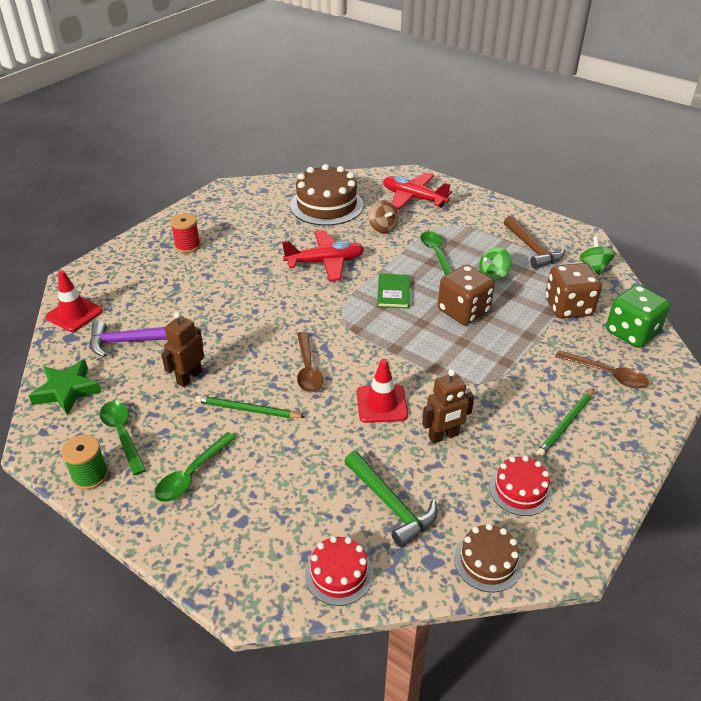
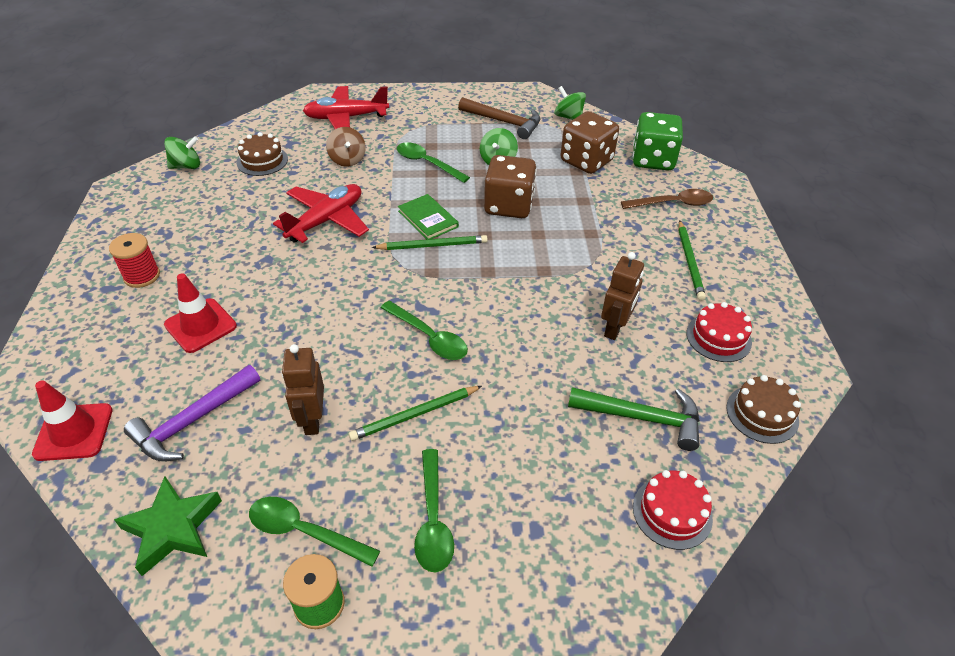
camera: 40 degrees left, 5 degrees up
brown cake [290,164,364,226] -> brown cake [237,132,288,176], size x0.55
brown spoon [297,332,323,392] -> green spoon [380,301,468,360]
red traffic cone [357,359,408,423] -> red traffic cone moved to [164,273,237,353]
brown spinning top [368,200,399,233] -> brown spinning top turned 45 degrees clockwise [326,127,366,167]
none -> green spinning top [164,136,200,169]
none -> green pencil [372,235,488,250]

